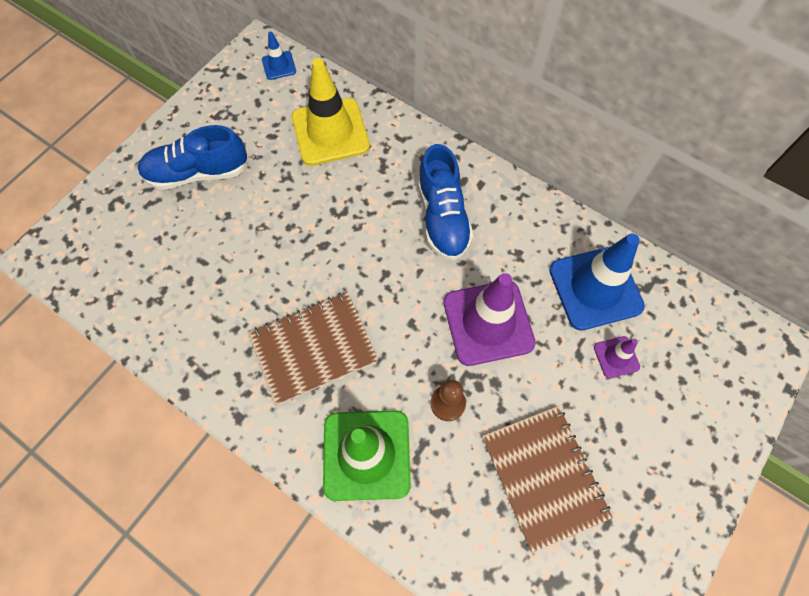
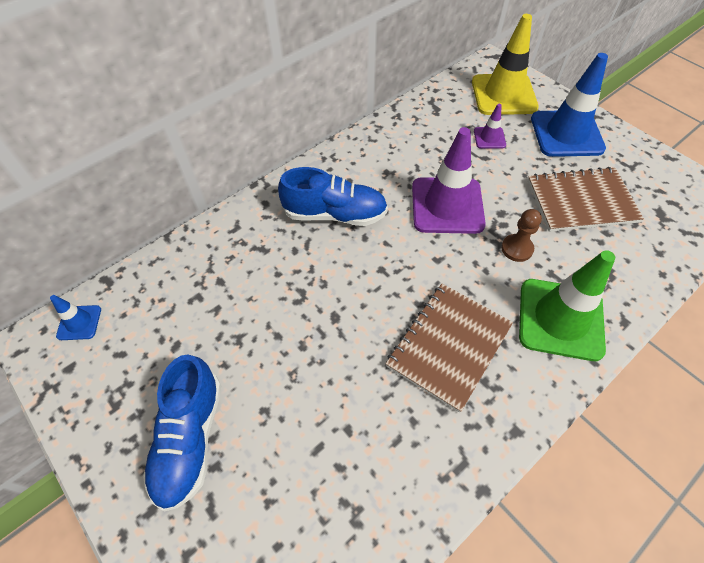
camera: 75 degrees left, 10 degrees down
brown notebook [248,292,378,405] -> brown notebook turned 45 degrees clockwise [385,284,513,413]
yellow traffic cone [292,58,370,166] -> yellow traffic cone moved to [472,14,539,115]
blue traffic cone [549,233,645,330] -> blue traffic cone moved to [531,53,608,157]

